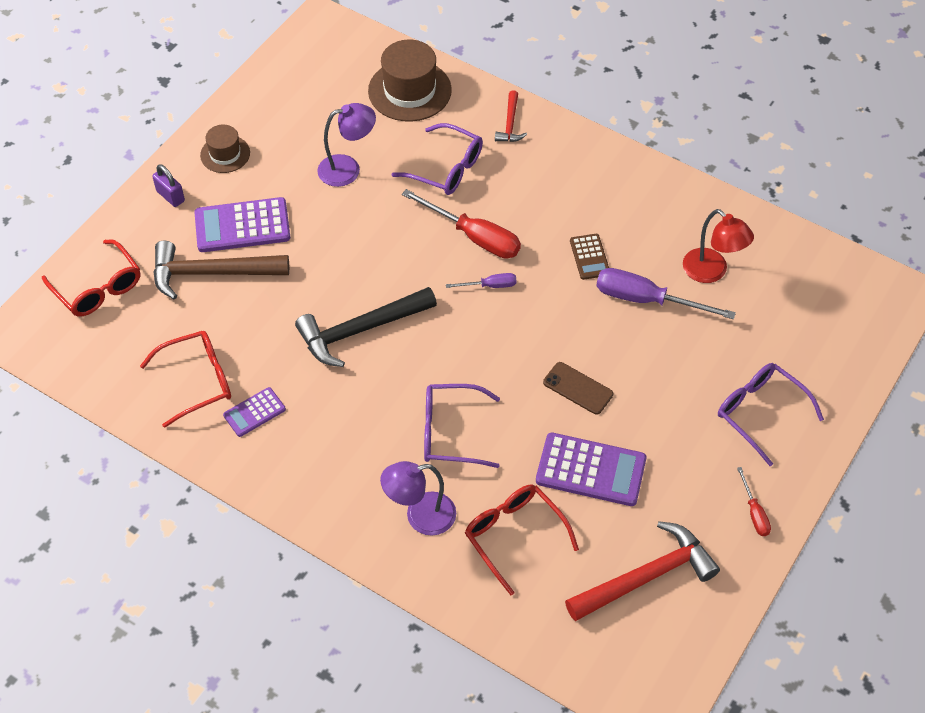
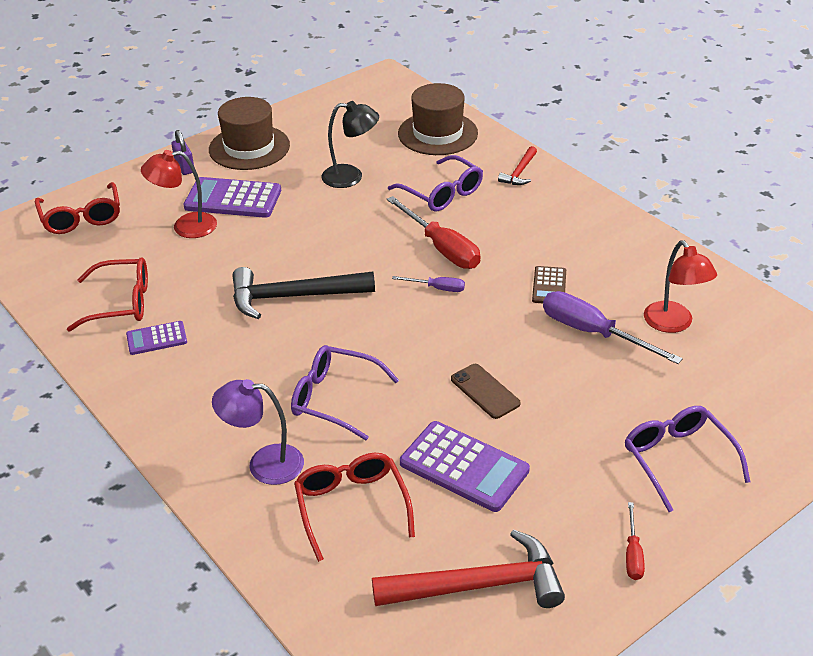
camera: 20 degrees right, 15 degrees down
brown hammer [153,241,289,300] -> red lamp [141,150,217,238]
brown hat [200,125,250,173] -> brown hat [209,97,290,170], size x1.73
purple lamp [317,103,376,187] -> black lamp [321,101,379,188]

